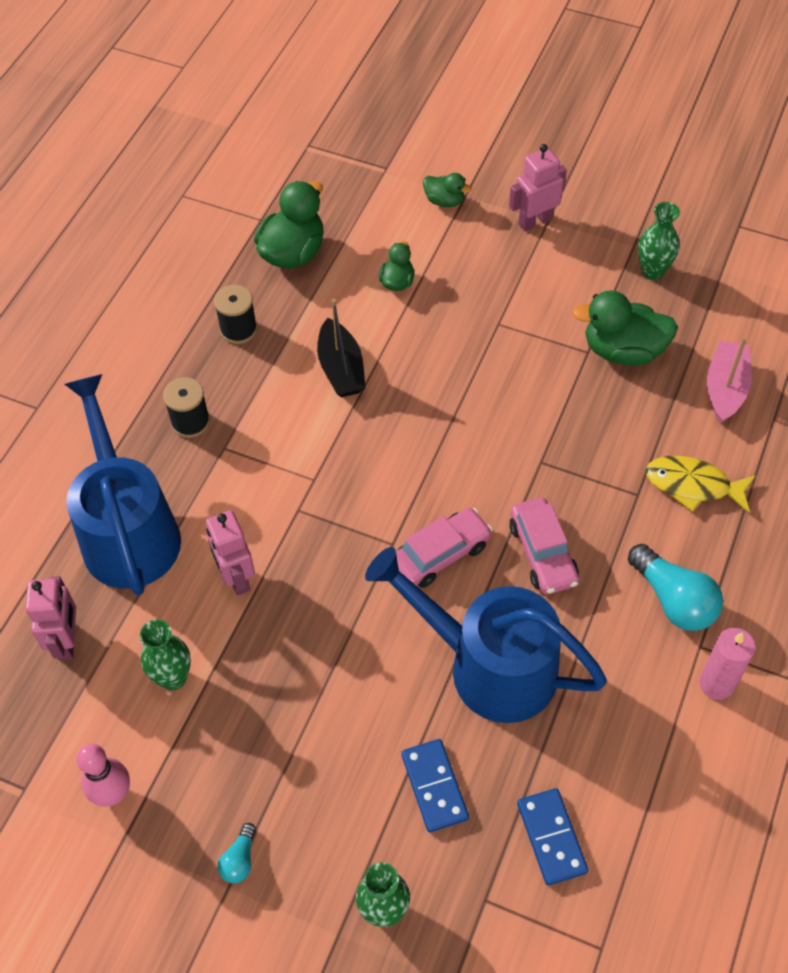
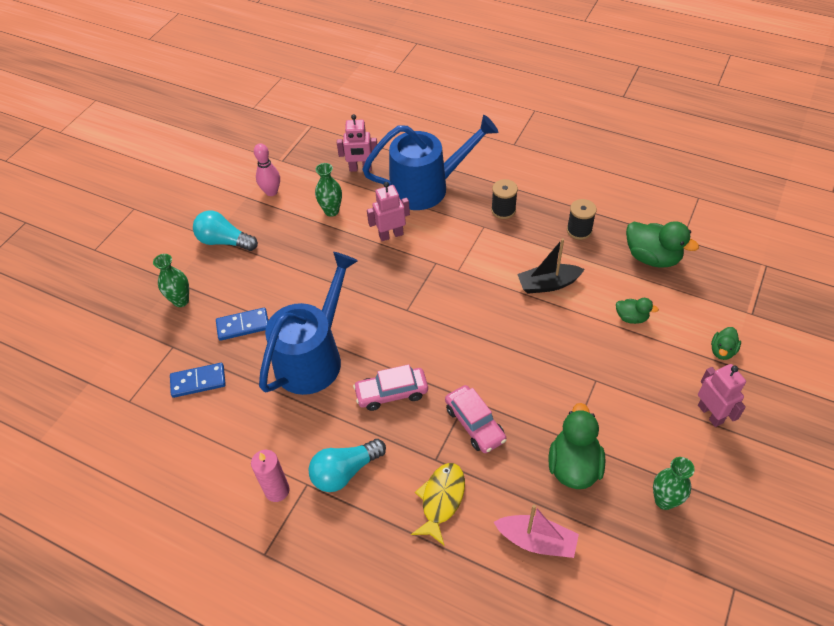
camera: 95 degrees right, 5 degrees down
turquoise light bulb [218,823,256,884] -> turquoise light bulb [193,211,258,251], size x1.98
pink car [396,508,493,588] -> pink car moved to [445,385,506,453]

